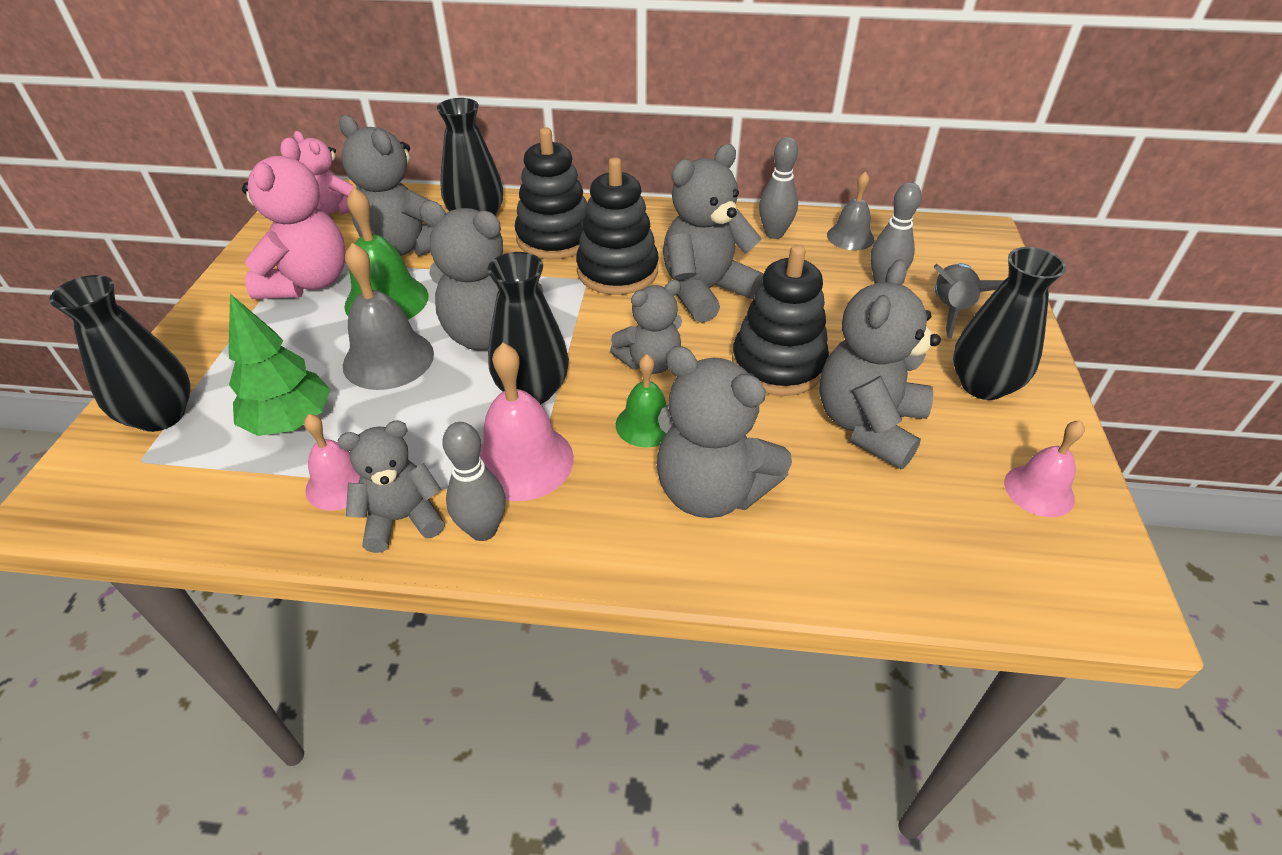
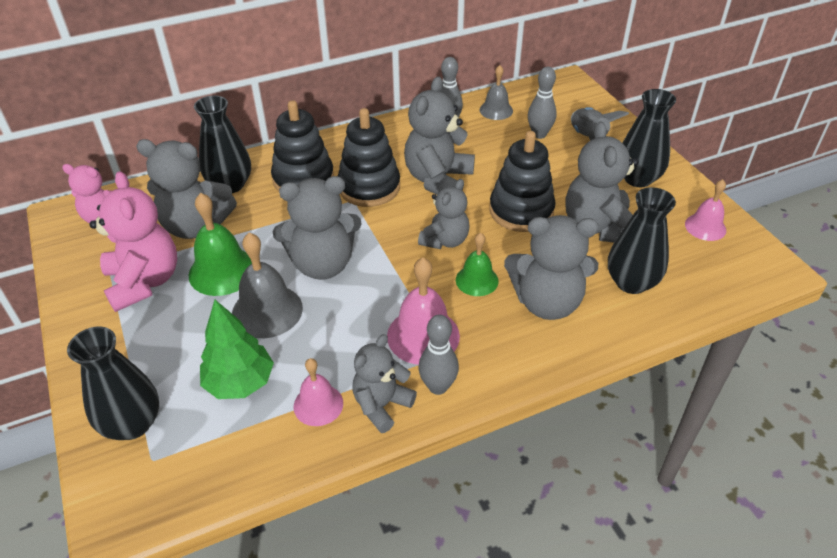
camera: 30 degrees left, 0 degrees up
black vase [488,252,569,404] -> black vase moved to [608,187,676,294]

